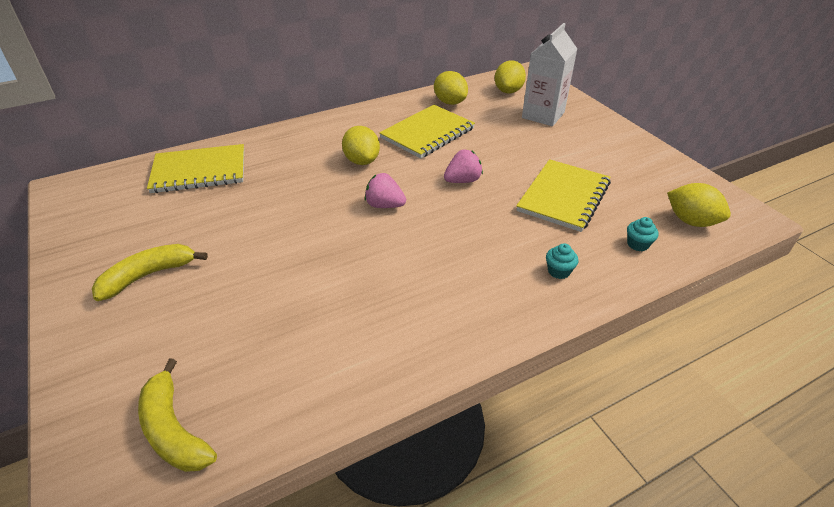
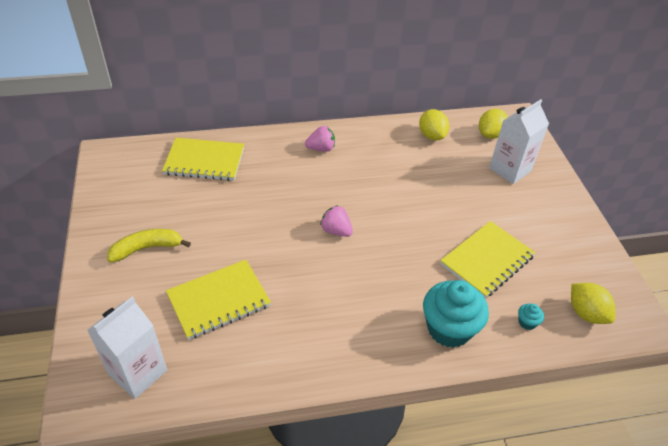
camera: 15 degrees right, 5 degrees up
yellow banana [138,358,217,472] -> white carton [87,296,167,399]
yellow lemon [342,126,380,165] -> none
yellow notebook [379,105,475,159] -> yellow notebook moved to [166,260,271,340]
pink strawberry [444,150,483,183] -> pink strawberry moved to [305,126,335,152]
turquoise cupcake [546,243,578,279] -> turquoise cupcake [423,280,489,348], size x2.46

